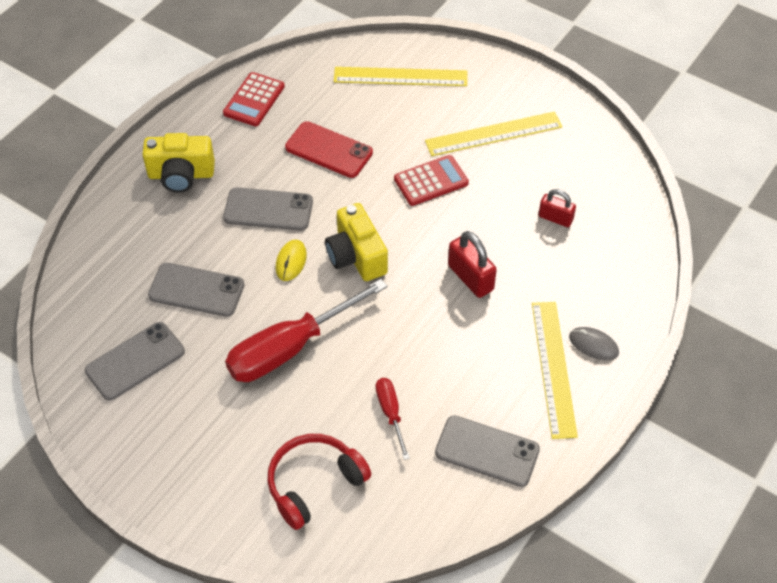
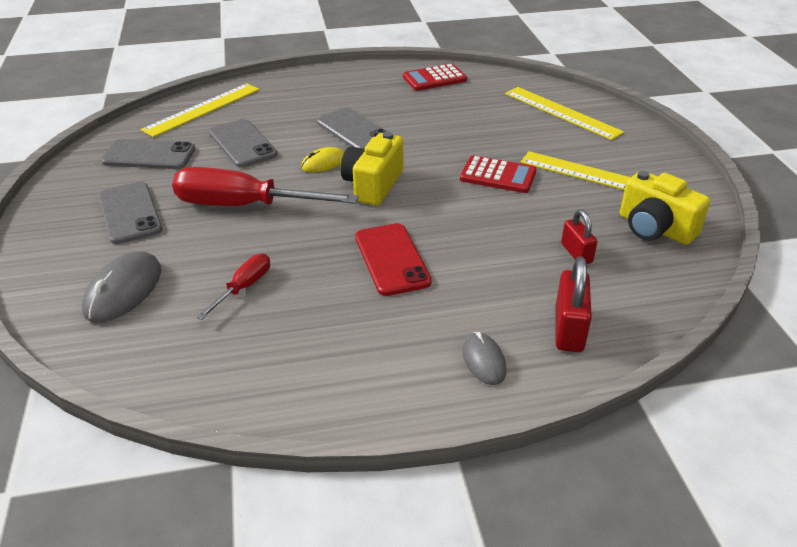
camera: 45 degrees right, 15 degrees down
yellow camera [142,133,215,193] -> yellow camera moved to [620,171,710,245]
red headphones [267,434,371,530] -> grey mouse [82,251,161,323]
red phone [285,121,373,178] -> red phone moved to [355,223,432,296]
grey phone [435,415,540,487] -> grey phone moved to [99,182,163,244]
red padlock [448,231,497,298] -> red padlock moved to [556,256,592,352]
yellow ruler [532,302,578,439] -> yellow ruler moved to [141,83,260,137]

